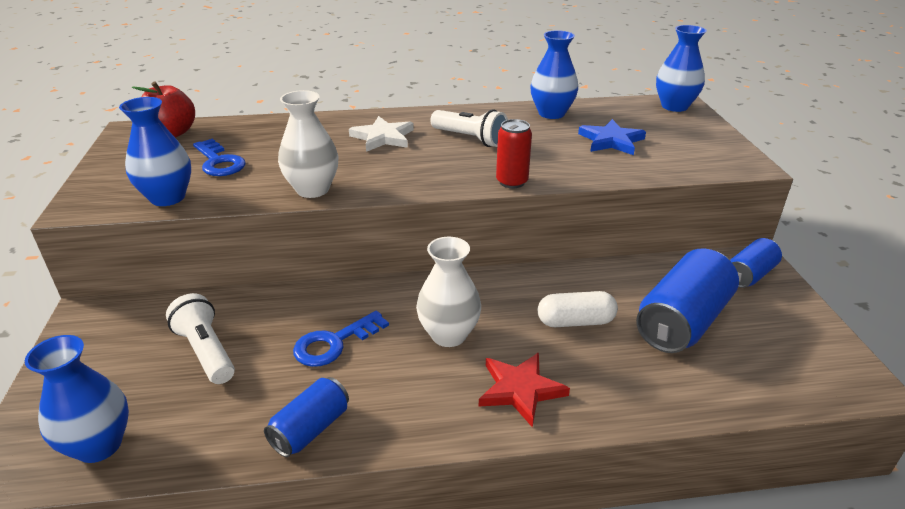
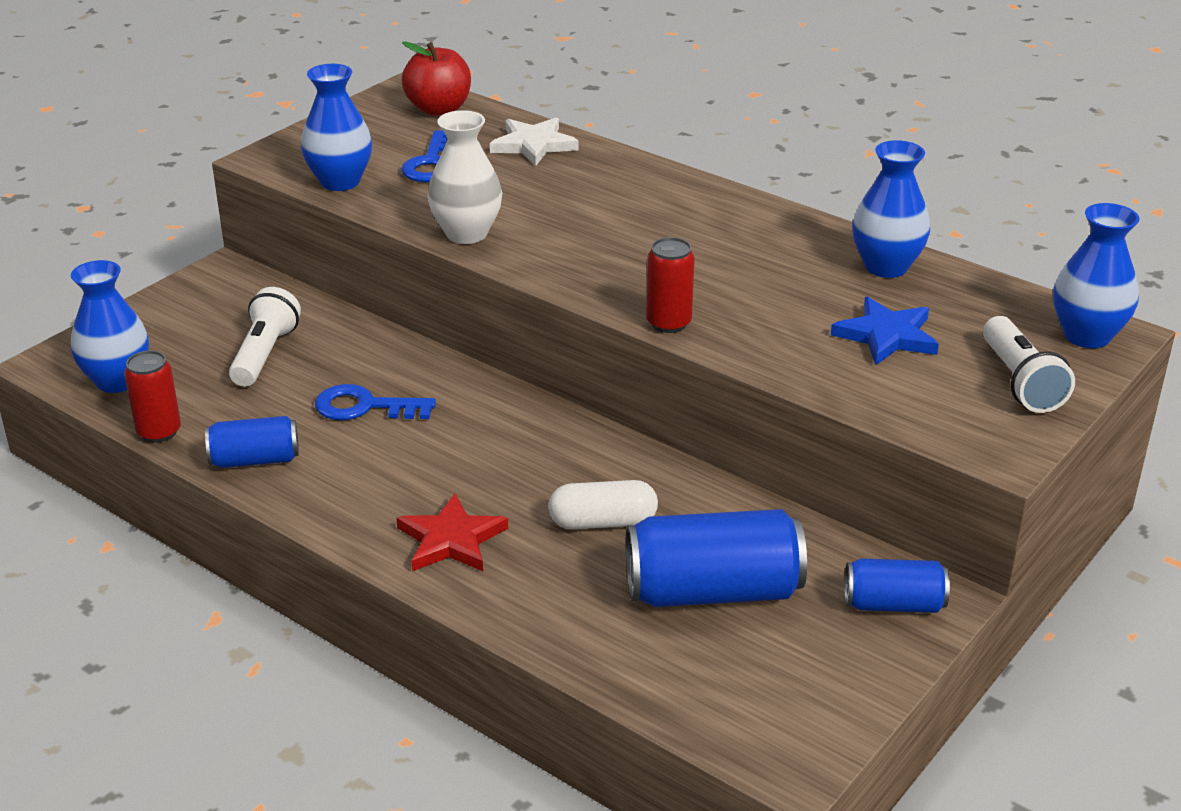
camera: 45 degrees right, 0 degrees up
white star [349,116,414,152] -> white star moved to [490,117,579,166]
white vase [416,237,481,347] -> none
white flashlight [430,109,508,147] -> white flashlight moved to [983,316,1075,413]
white capsule [538,291,618,327] -> white capsule turned 45 degrees counterclockwise [549,480,658,529]
none -> red can [124,351,181,442]

